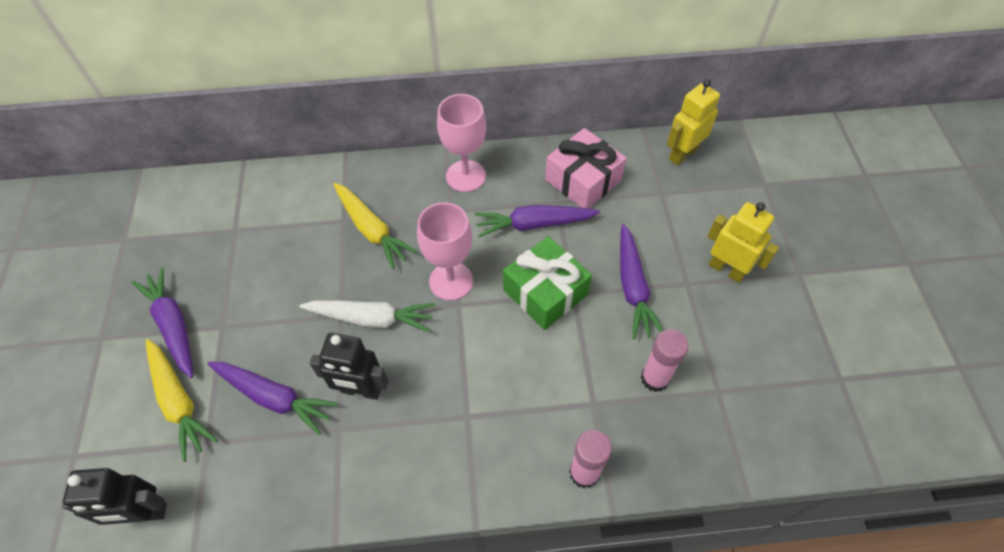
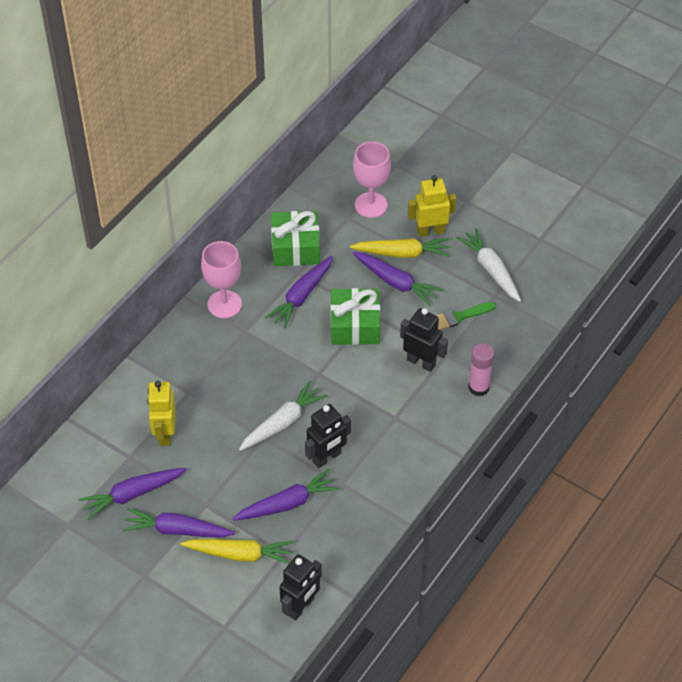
camera: 50 degrees left, 5 degrees down
yellow carrot [333,183,418,269] -> yellow carrot moved to [350,238,450,258]
pink goblet [417,202,473,301] -> pink goblet moved to [353,142,391,218]
pink gift [545,128,627,208] -> green gift [271,211,320,266]
pink glue stick [641,329,688,392] -> green brush [435,302,496,330]
yellow robot [667,79,720,165] -> yellow robot moved to [147,381,176,446]
none -> purple carrot [79,467,187,520]
none -> black robot [400,308,448,372]
none -> white carrot [456,228,521,302]

